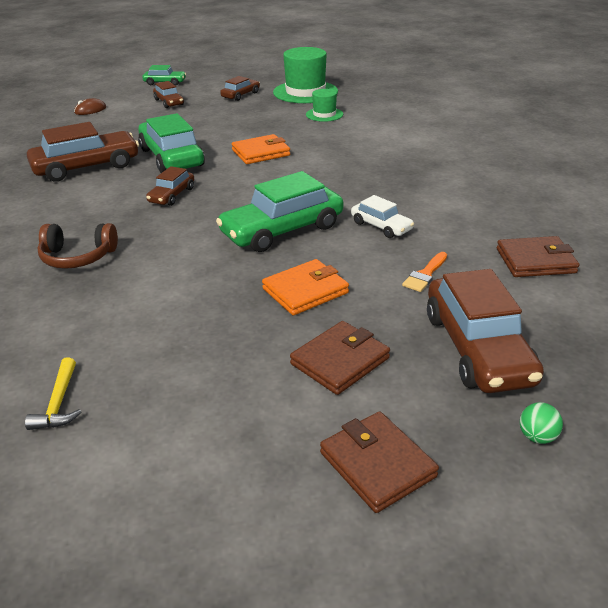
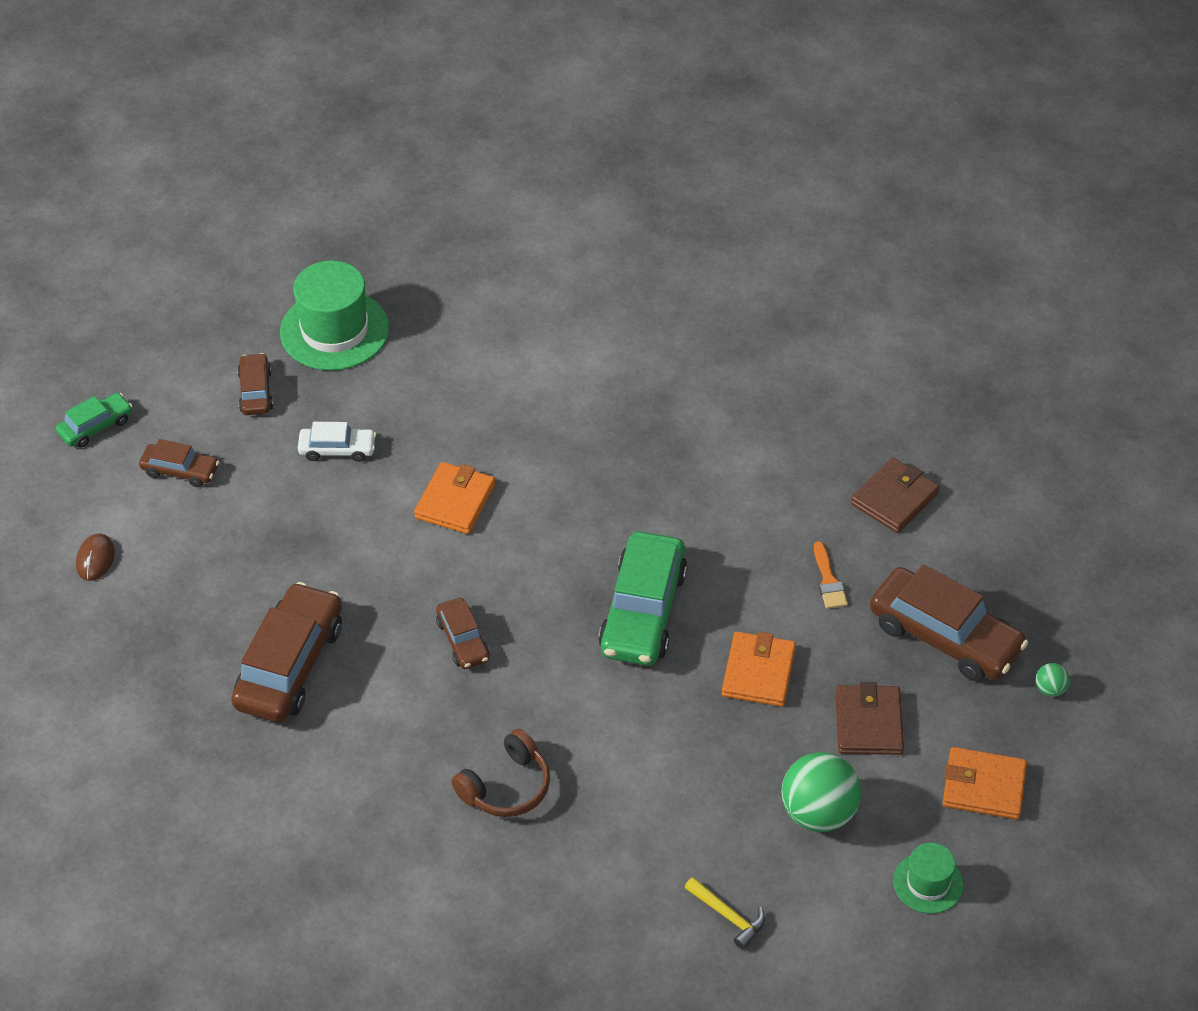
camera: 45 degrees left, 15 degrees up
green car [138,113,205,173] -> none
green hat [306,89,343,122] -> green hat moved to [893,843,964,914]
brown wallet [320,411,439,513] -> orange wallet [943,747,1027,819]
white car [351,195,414,238] -> white car moved to [298,422,376,462]
none -> green ball [781,752,861,832]

